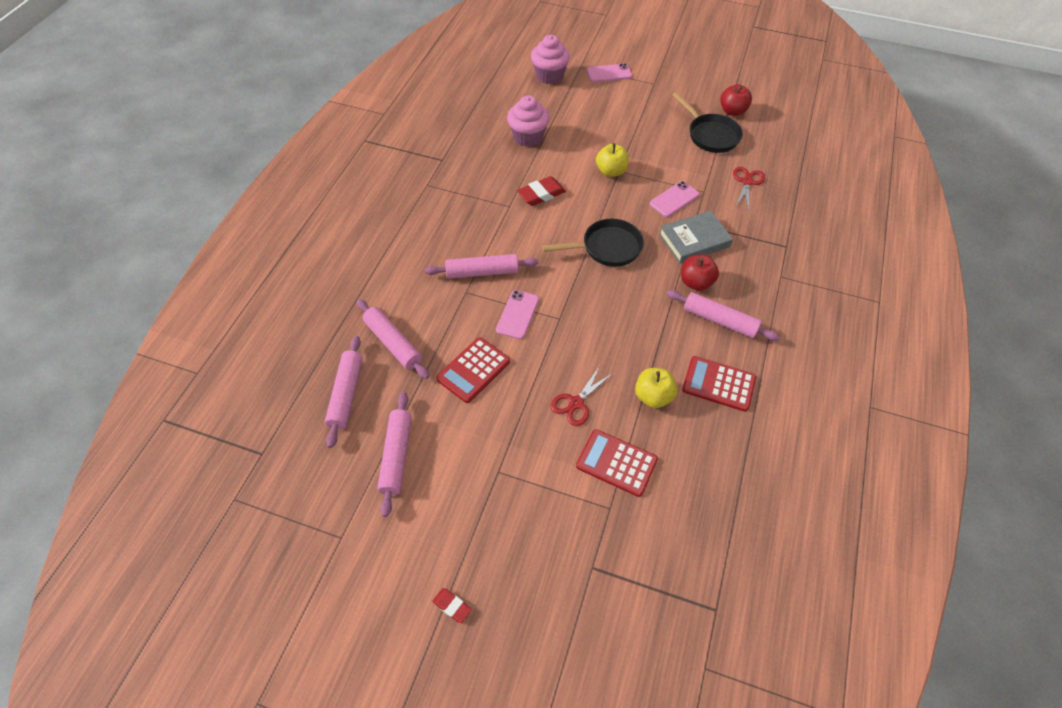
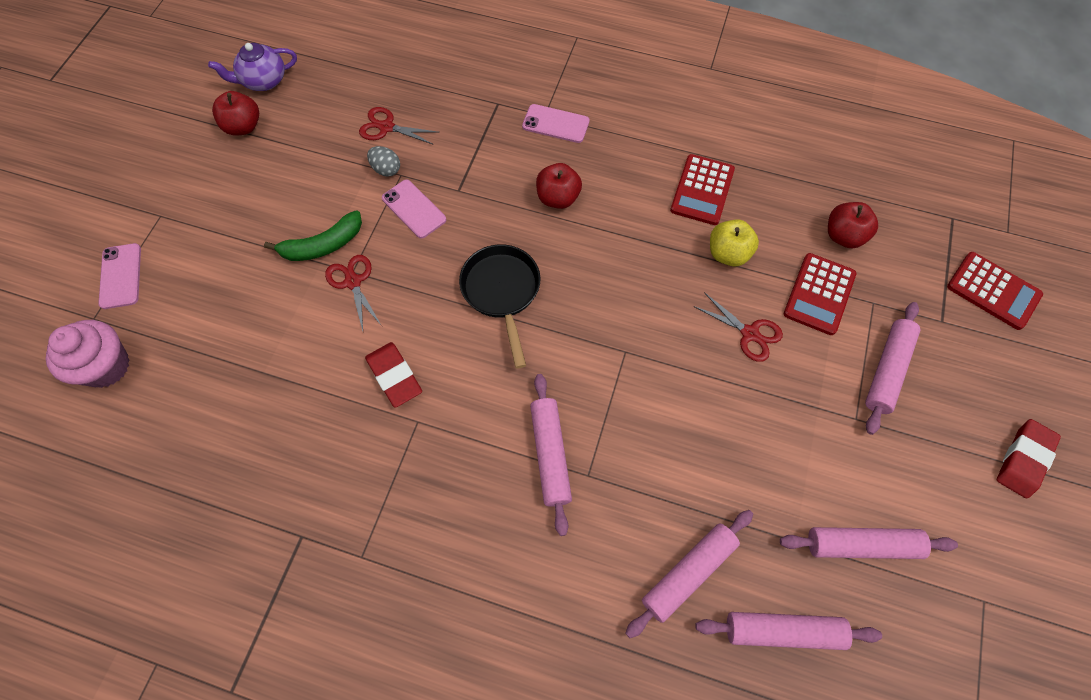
camera: 90 degrees left, 10 degrees up
red eraser [432,588,472,623] -> red eraser [997,419,1061,498], size x1.75
red calculator [436,337,510,403] -> red calculator moved to [947,252,1043,330]
pink phone [496,290,539,340] -> pink phone moved to [522,104,590,143]
pink cupcake [507,95,549,147] -> none
yellow apple [596,143,629,177] -> red scissors [325,255,382,331]
grey book [659,210,733,263] -> none
pink rolling pin [667,290,780,341] -> pink rolling pin moved to [865,302,921,435]
black pan [672,92,743,153] -> none
none -> purple teapot [208,43,297,91]
none -> green banana [264,211,362,261]
none -> grey egg [367,146,400,177]
none -> red apple [828,202,878,248]

